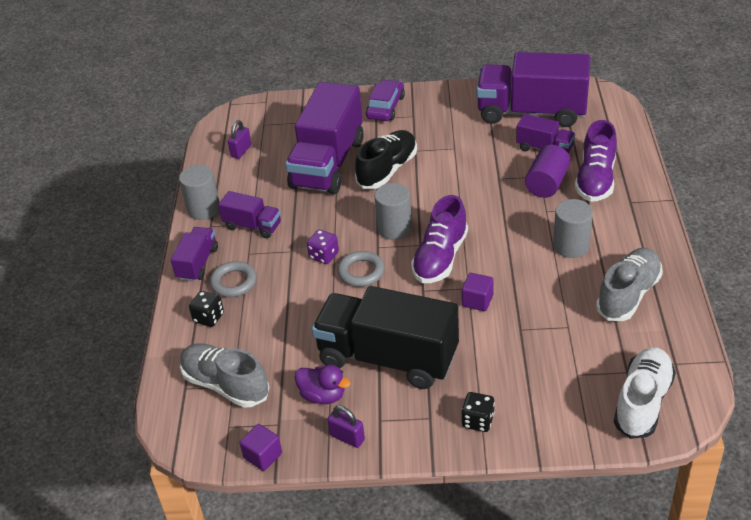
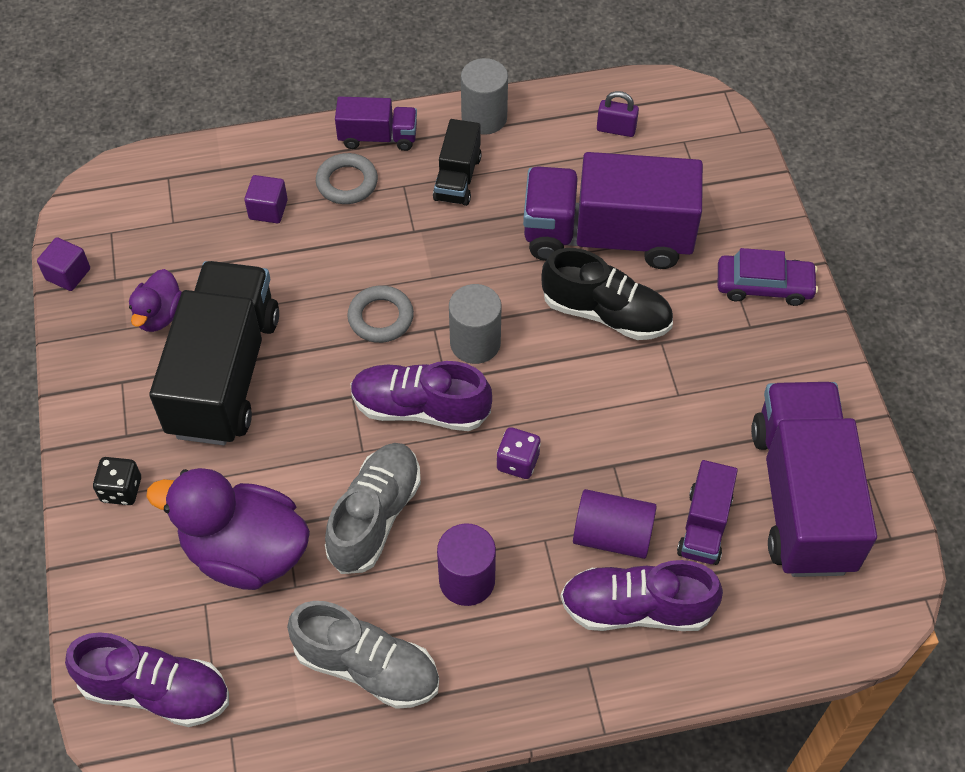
camera: 75 degrees right, 15 degrees up
grey shoe [180,343,269,408] -> grey shoe moved to [325,443,421,574]
black dice [189,291,224,327] -> none
purple truck [218,191,281,238] -> black truck [433,119,482,206]
purple dice [307,229,339,264] -> purple dice moved to [497,427,541,479]
purple padlock [327,406,365,448] -> none
purple cube [462,273,494,311] -> purple cube moved to [244,175,288,223]
grey cylinder [553,199,593,258] -> purple cylinder [437,523,496,606]
white shoe [614,347,676,439] -> purple shoe [65,632,229,727]
none -> purple duck [146,468,310,590]

